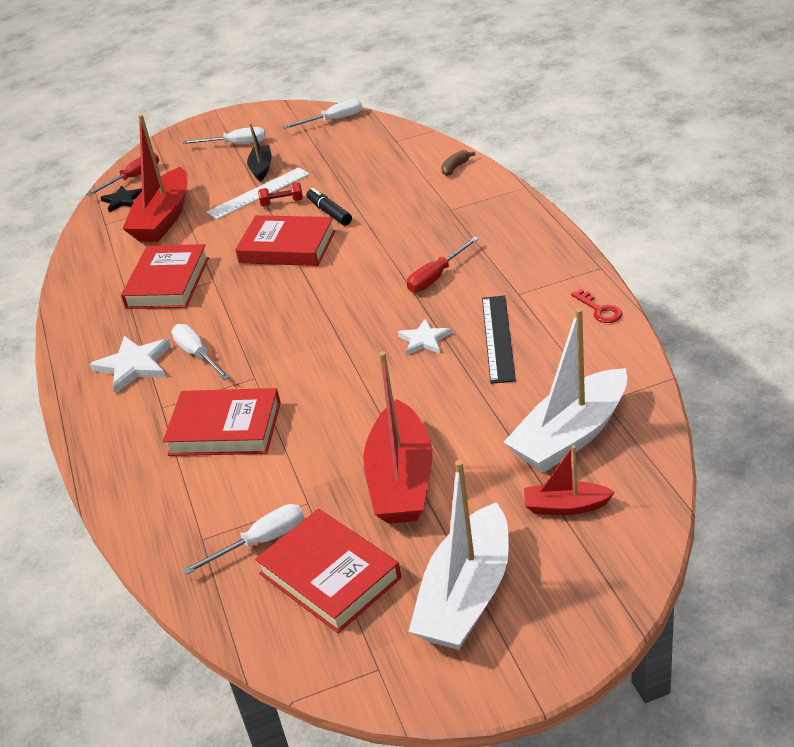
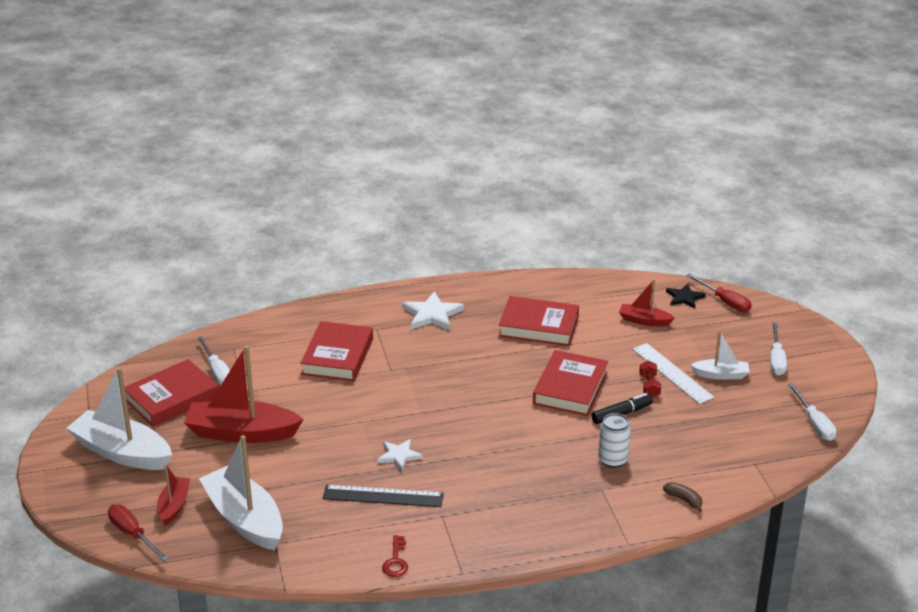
camera: 90 degrees right, 5 degrees down
red boat [122,115,187,242] -> red boat [619,279,675,326], size x0.52
white screwdriver [171,324,230,380] -> none
black boat [247,123,272,182] -> white boat [690,331,749,380]
red screwdriver [407,237,479,292] -> red screwdriver moved to [108,505,169,561]
red key [571,289,622,323] -> red key turned 60 degrees counterclockwise [382,535,408,577]
none -> white can [598,413,631,468]

